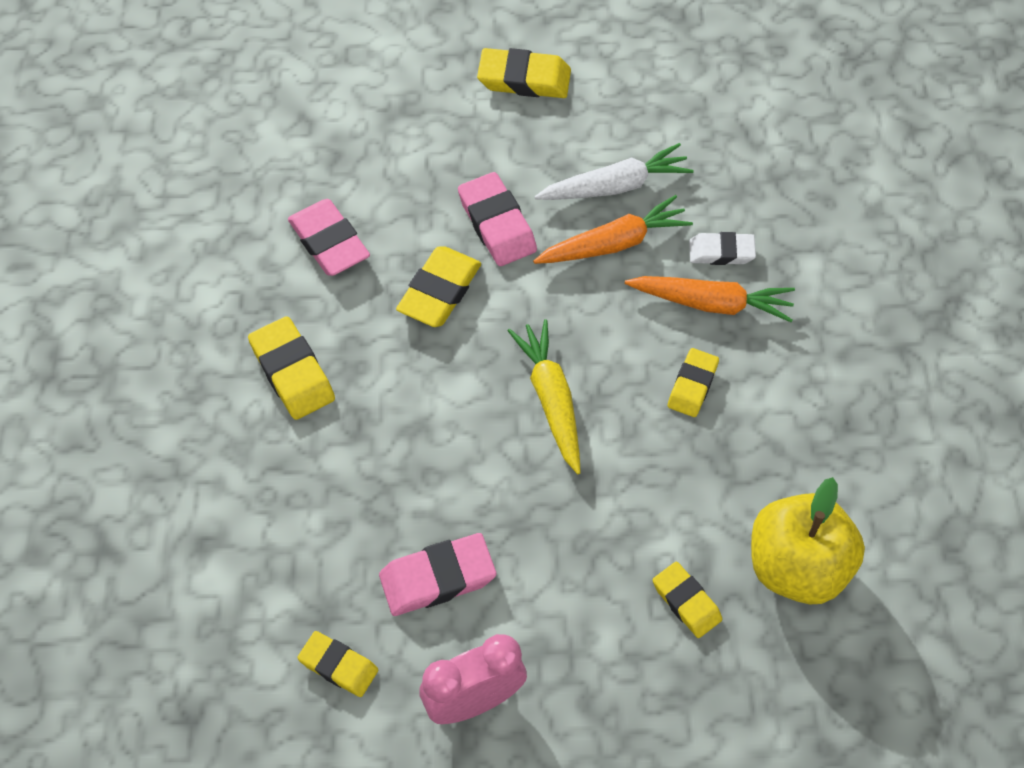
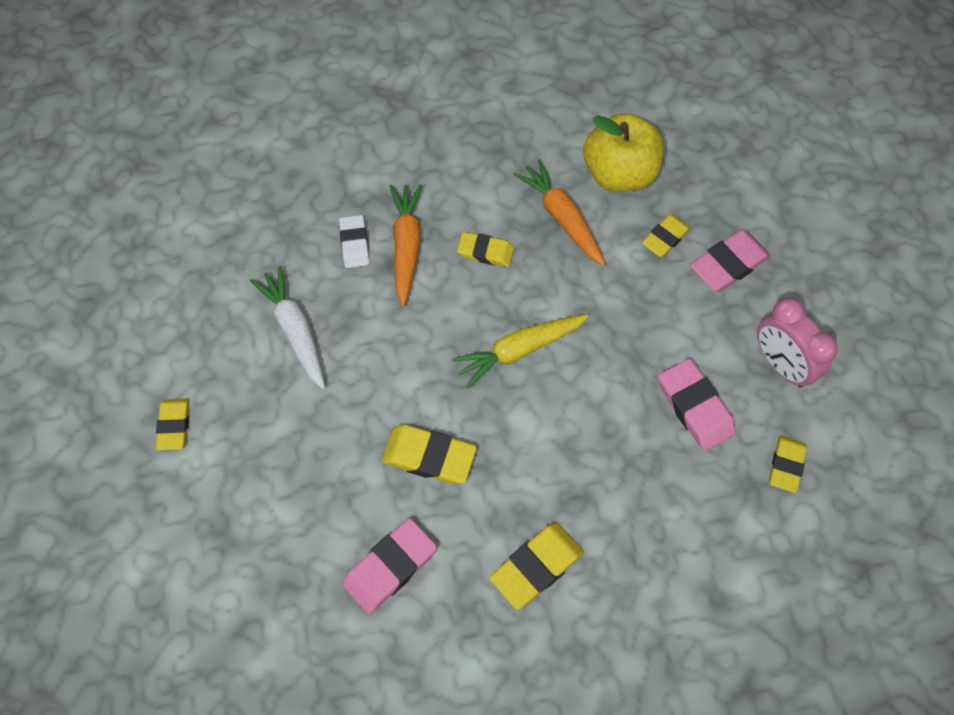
camera: 100 degrees left, 5 degrees up
pink eraser [458,172,537,266] -> pink eraser moved to [690,229,771,292]
yellow eraser [477,48,571,98] -> yellow eraser [156,398,189,450], size x0.66
orange carrot [533,195,693,264] -> orange carrot moved to [514,159,606,266]

